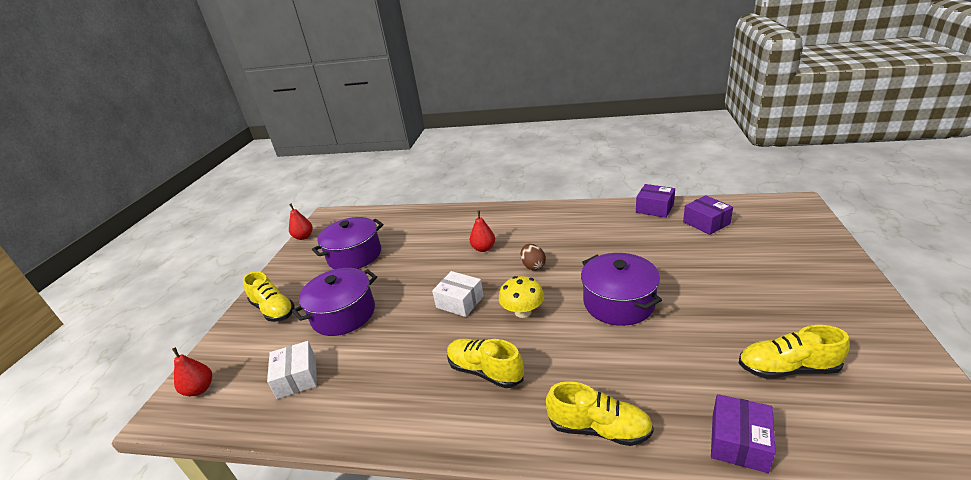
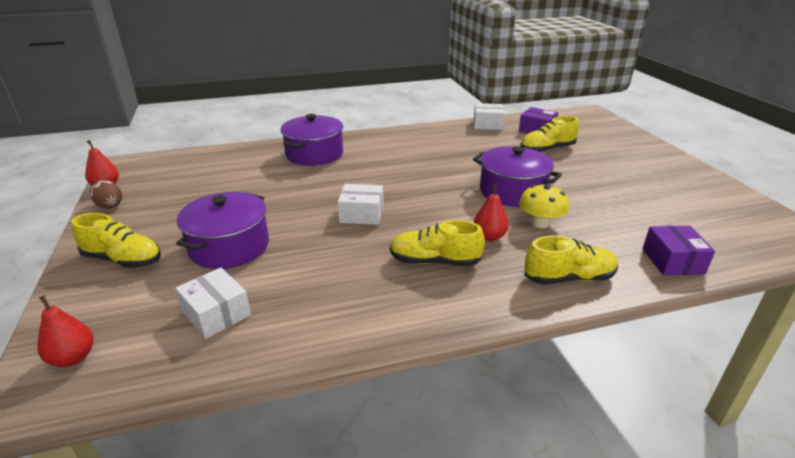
camera: 30 degrees left, 0 degrees up
purple pot [312,217,384,269] -> purple pot moved to [280,114,343,166]
red pear [470,210,495,252] -> red pear moved to [474,184,509,241]
yellow mushroom [499,276,544,318] -> yellow mushroom moved to [519,184,569,228]
brown egg [520,244,546,270] -> brown egg moved to [90,180,122,209]
purple box [636,184,675,218] -> white box [474,103,505,130]
yellow shoe [739,325,850,379] -> yellow shoe moved to [520,116,579,152]

